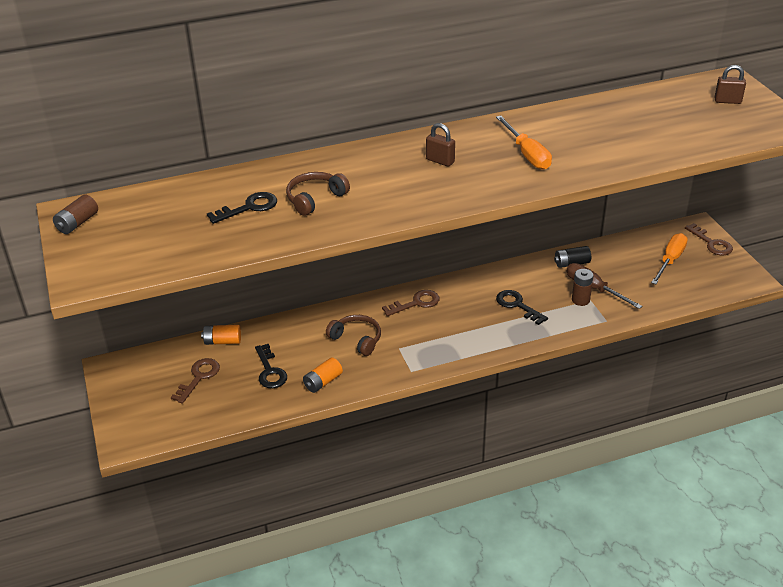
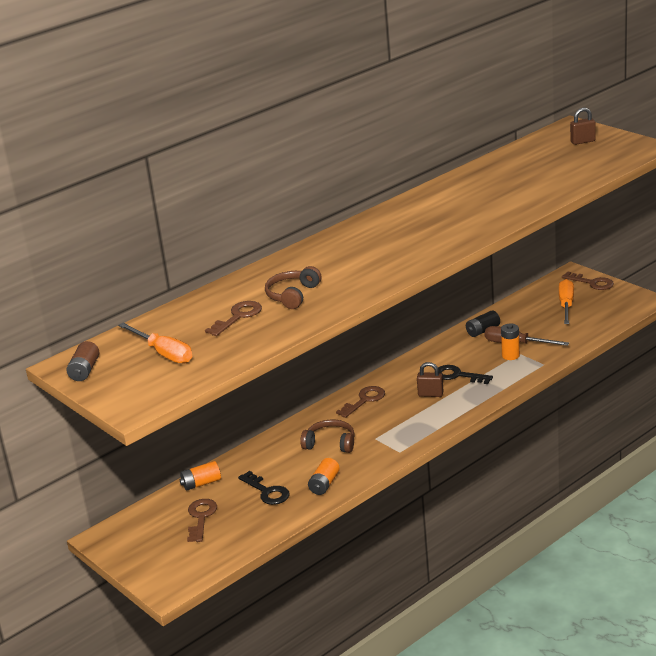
camera: 20 degrees left, 10 degrees down
black key [207,192,277,224] -> brown key [205,301,262,336]
brown padlock [426,123,455,167] -> brown padlock moved to [417,362,444,397]
orange screwdriver [496,116,552,169] -> orange screwdriver moved to [118,323,192,364]
brown battery [572,269,593,306] -> orange battery [501,324,520,360]

